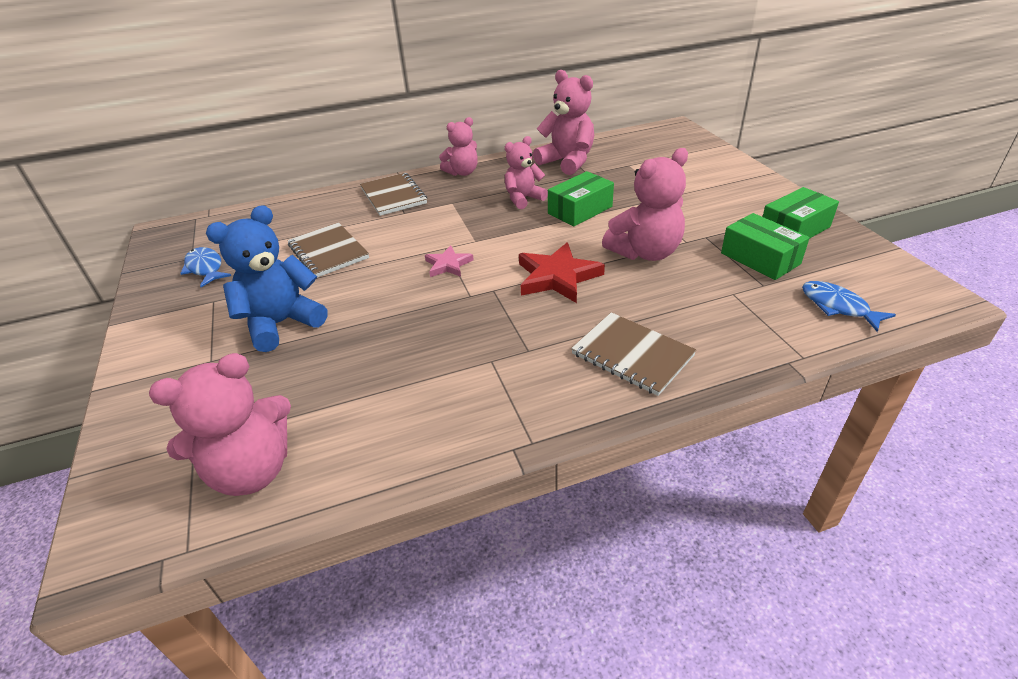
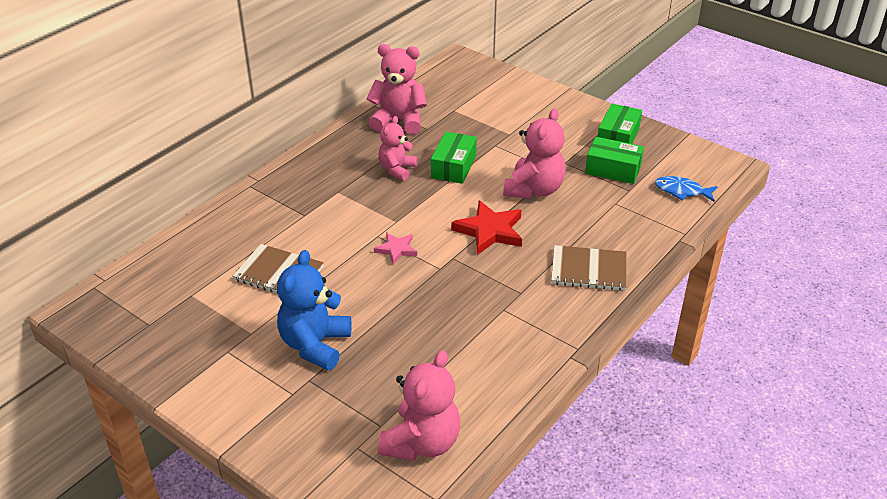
camera: 35 degrees left, 0 degrees up
blue fish [180,247,231,287] -> none
brown notebook [360,173,427,216] -> none
pink teddy bear [439,117,478,176] -> none

